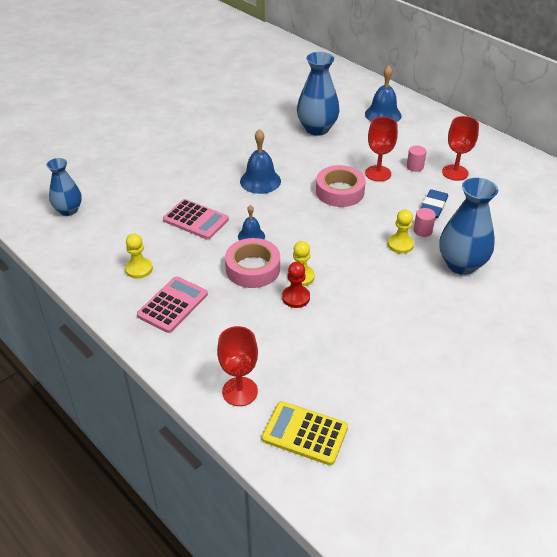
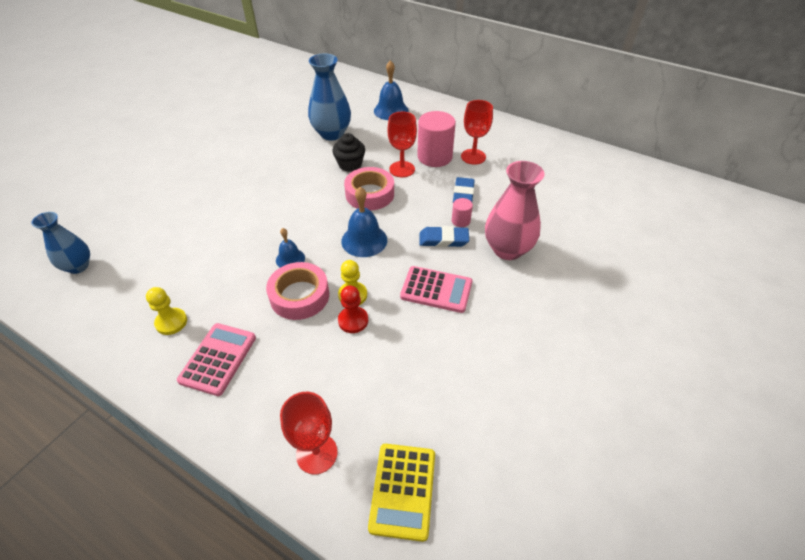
camera: 15 degrees left, 5 degrees up
pink calculator [163,199,229,239] -> pink calculator moved to [400,266,472,313]
blue bell [240,129,281,194] -> blue bell moved to [341,187,387,257]
yellow calculator [262,401,348,465] -> yellow calculator turned 90 degrees counterclockwise [368,444,435,542]
yellow pawn [388,210,414,254] -> blue eraser [419,226,469,247]
pink cylinder [407,145,426,172] -> pink cylinder [417,111,456,167], size x2.11
blue vase [439,178,498,275] -> pink vase [485,161,545,260]
none -> black cupcake [332,133,365,172]

